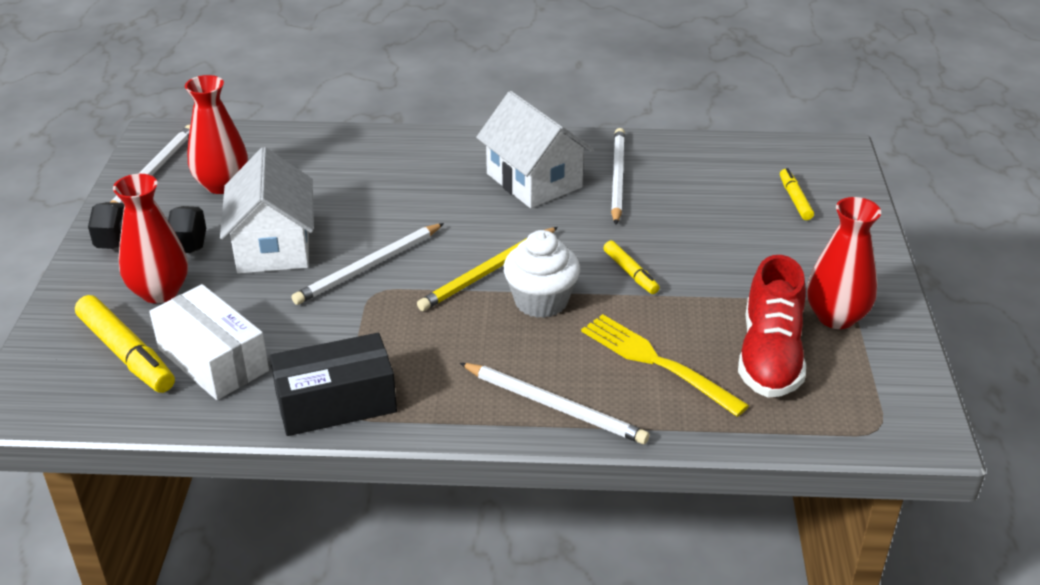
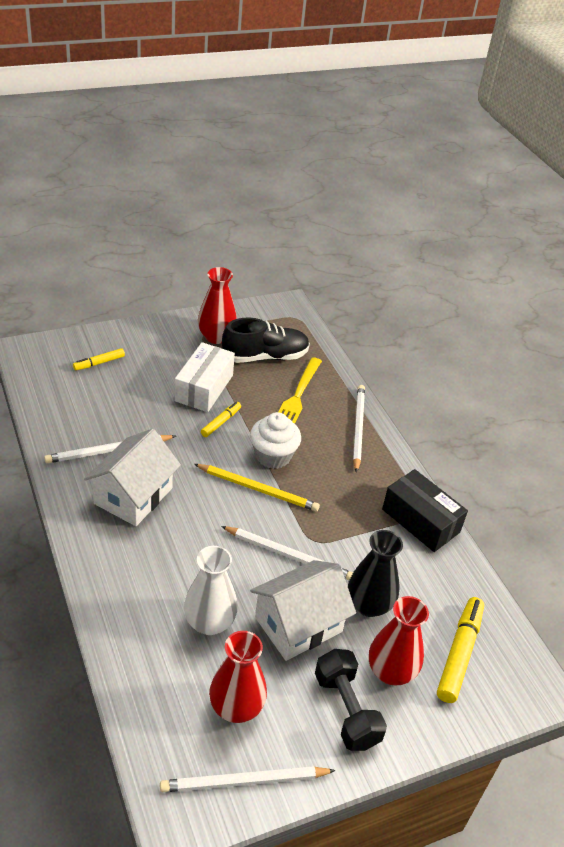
camera: 120 degrees left, 5 degrees up
white box [149,284,269,400] -> white box moved to [174,342,235,412]
red shoe [738,255,806,398] -> black shoe [222,318,310,363]
none -> white vase [184,546,238,635]
none -> black vase [348,530,403,617]

